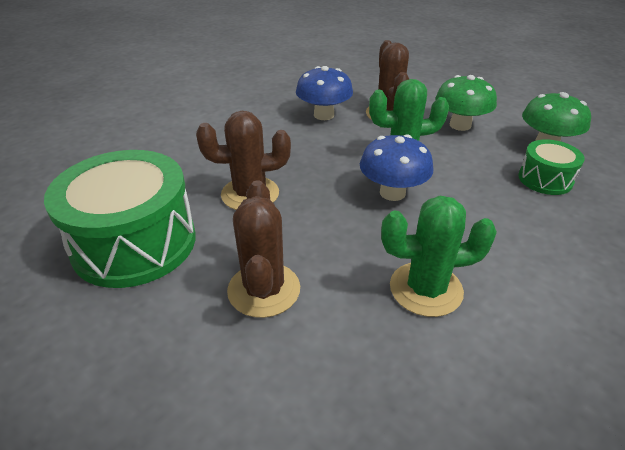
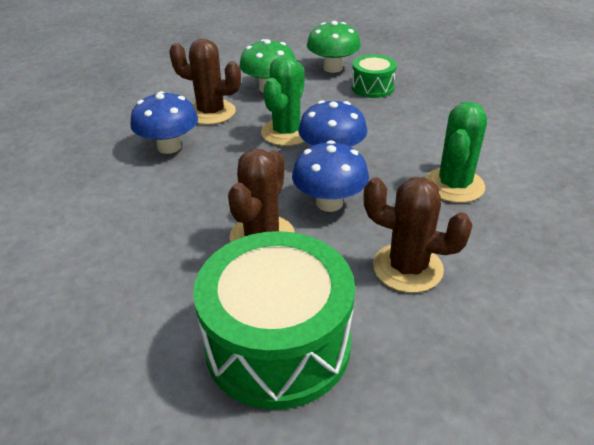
camera: 60 degrees left, 0 degrees up
none -> blue mushroom [292,140,369,212]

